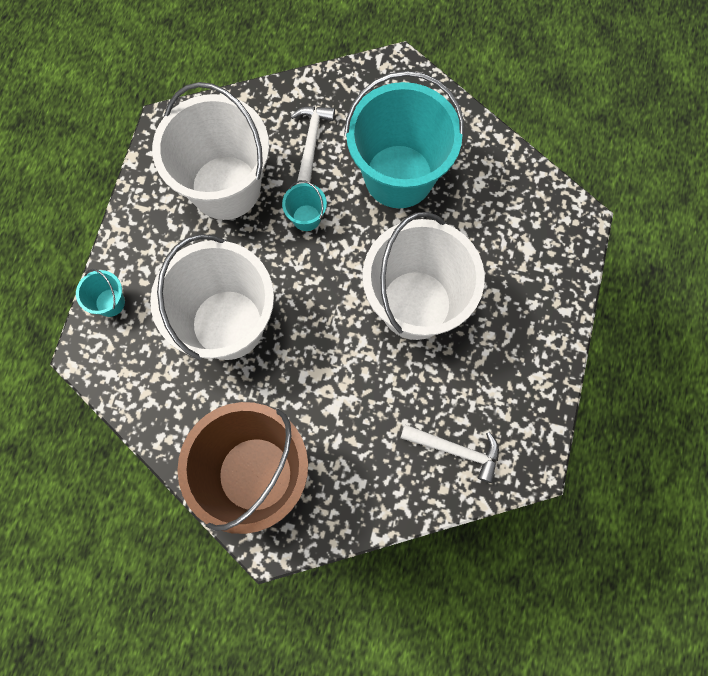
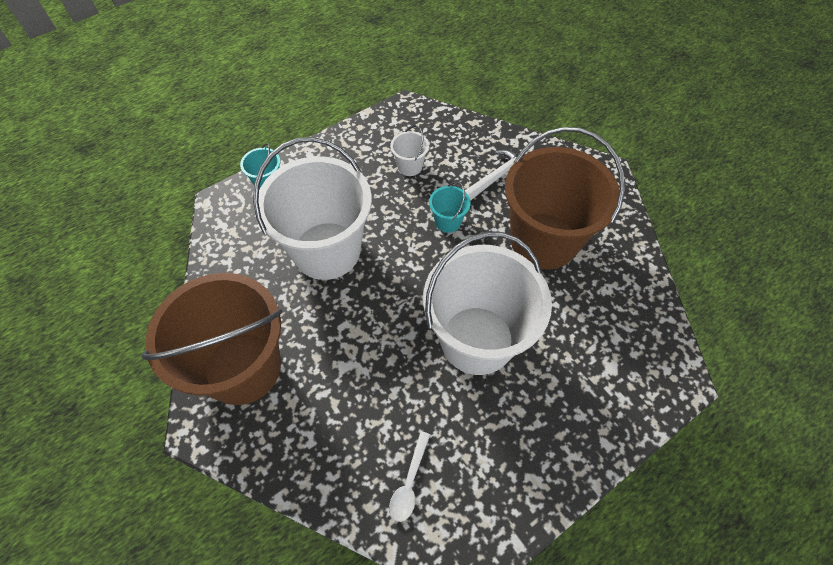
camera: 40 degrees right, 15 degrees down
white bucket [152,82,269,220] -> white bucket [390,125,429,176], size x0.40
turquoise bucket [344,71,464,208] -> brown bucket [505,127,625,270]
white hammer [401,424,499,483] -> white spoon [389,431,430,522]

